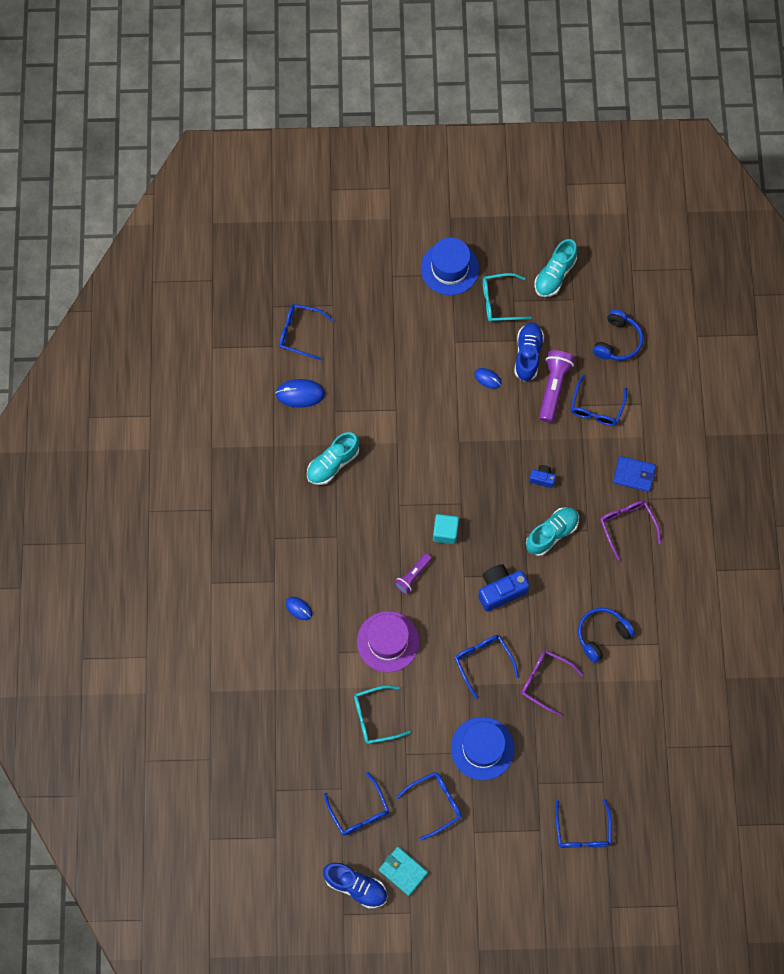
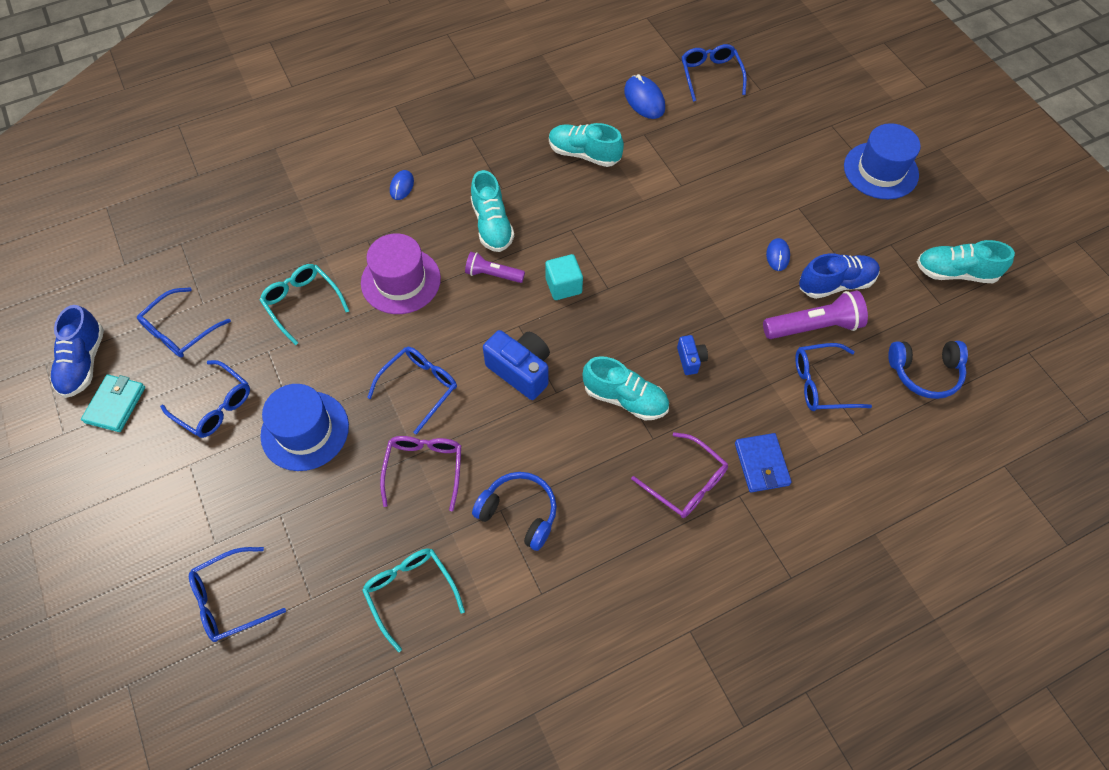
camera: 65 degrees right, 10 degrees down
turquoise glasses [483,273,532,322] -> turquoise glasses moved to [362,549,465,652]
purple glasses [600,501,661,561] -> purple glasses turned 90 degrees clockwise [631,432,728,518]
none -> turquoise shoe [471,170,514,252]

